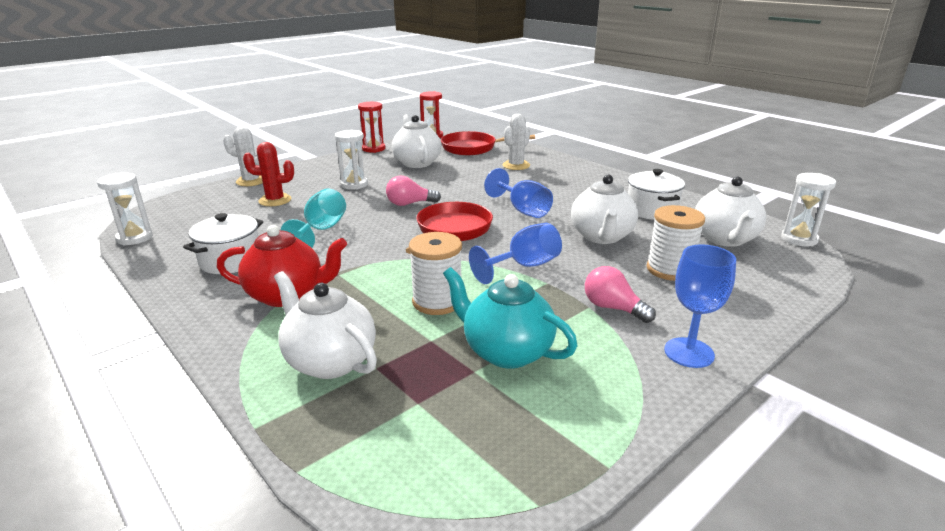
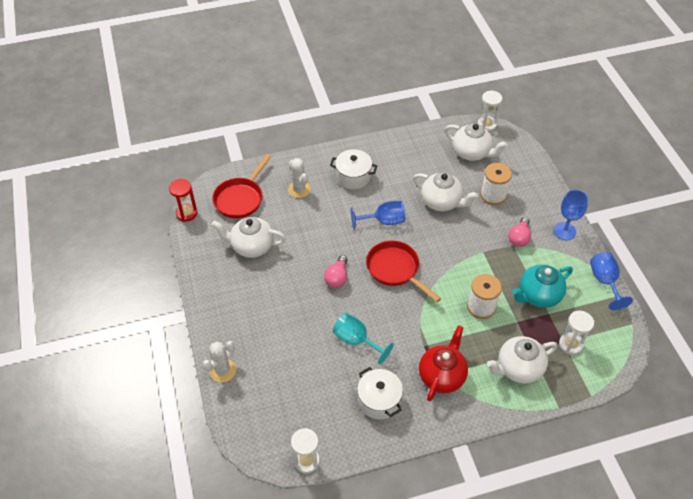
camera: 65 degrees left, 25 degrees up
red cactus [243,142,294,206] -> none
white hourglass [335,130,368,190] -> white hourglass moved to [559,311,594,355]
red hourglass [358,102,386,153] -> none
blue goblet [469,223,562,284] -> blue goblet moved to [590,252,633,310]
pink light bulb [585,266,656,323] -> pink light bulb turned 45 degrees counterclockwise [508,217,531,247]
white pot [628,169,685,220] -> white pot moved to [330,149,377,190]

